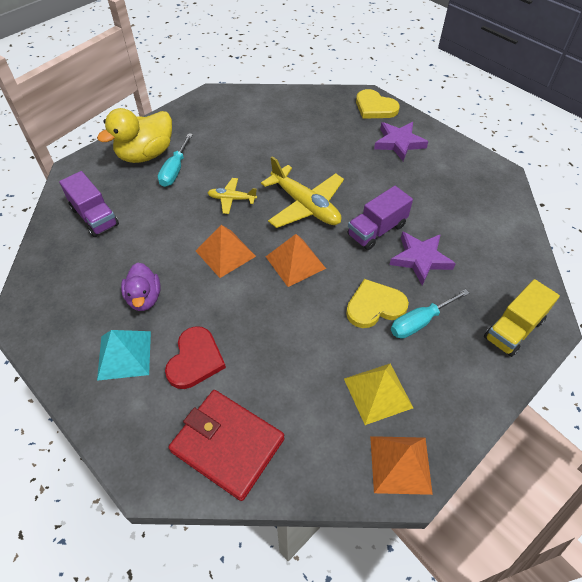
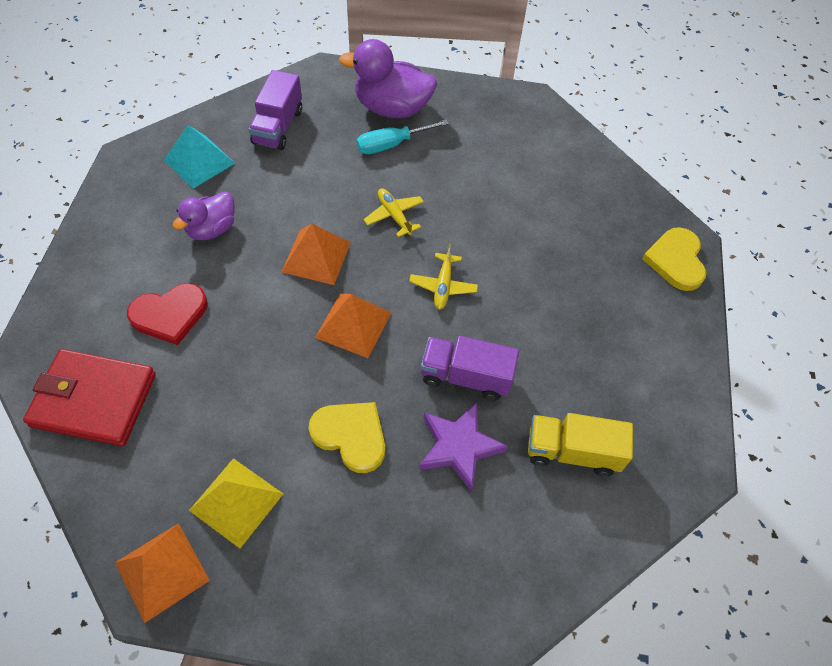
camera: 50 degrees right, 5 degrees up
yellow duck [97,108,172,163] -> purple duck [339,39,437,118]
turquoise pyramid [97,330,151,381] -> turquoise pyramid moved to [164,125,235,189]
red wallet [169,390,284,501] -> red wallet turned 75 degrees counterclockwise [23,349,156,446]
yellow plane [261,156,344,228] -> yellow plane [409,244,478,310], size x0.53
purple star [374,122,428,161] -> none
turquoise screwdriver [391,289,469,339] -> none
yellow truck [484,279,560,357] -> yellow truck moved to [528,413,633,476]

